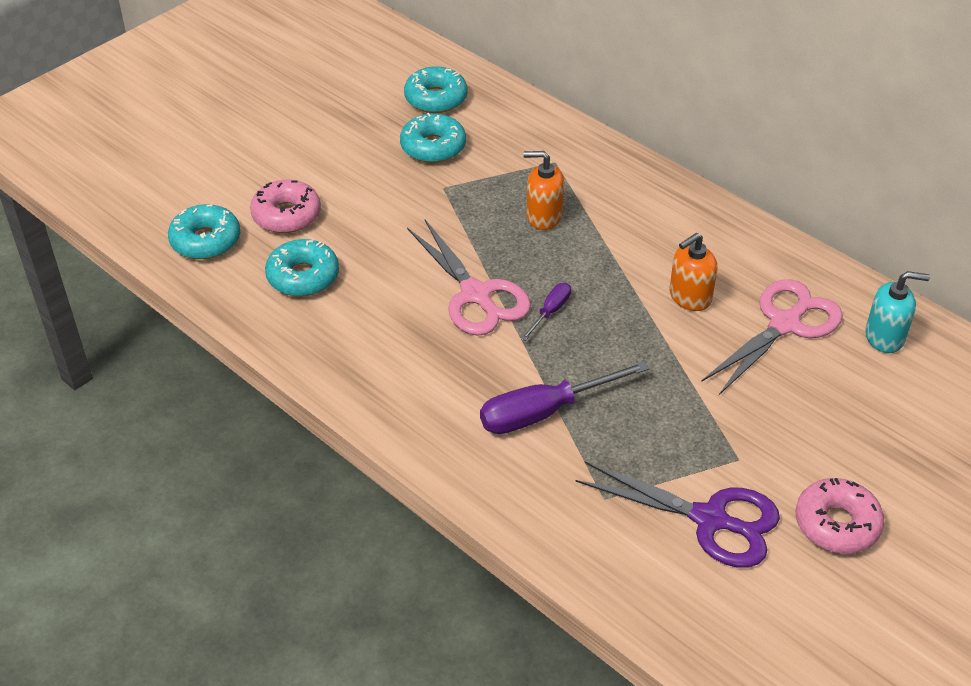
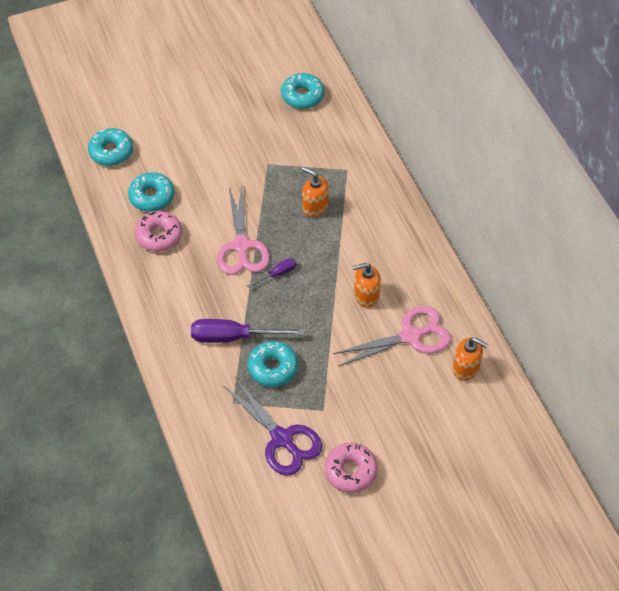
camera: 25 degrees right, 10 degrees up
pink donut [250,180,321,233] -> pink donut moved to [135,211,182,252]
turquoise donut [400,113,466,163] -> turquoise donut moved to [248,341,298,387]
turquoise soap dispenser [865,271,930,353] -> orange soap dispenser [453,338,488,381]

